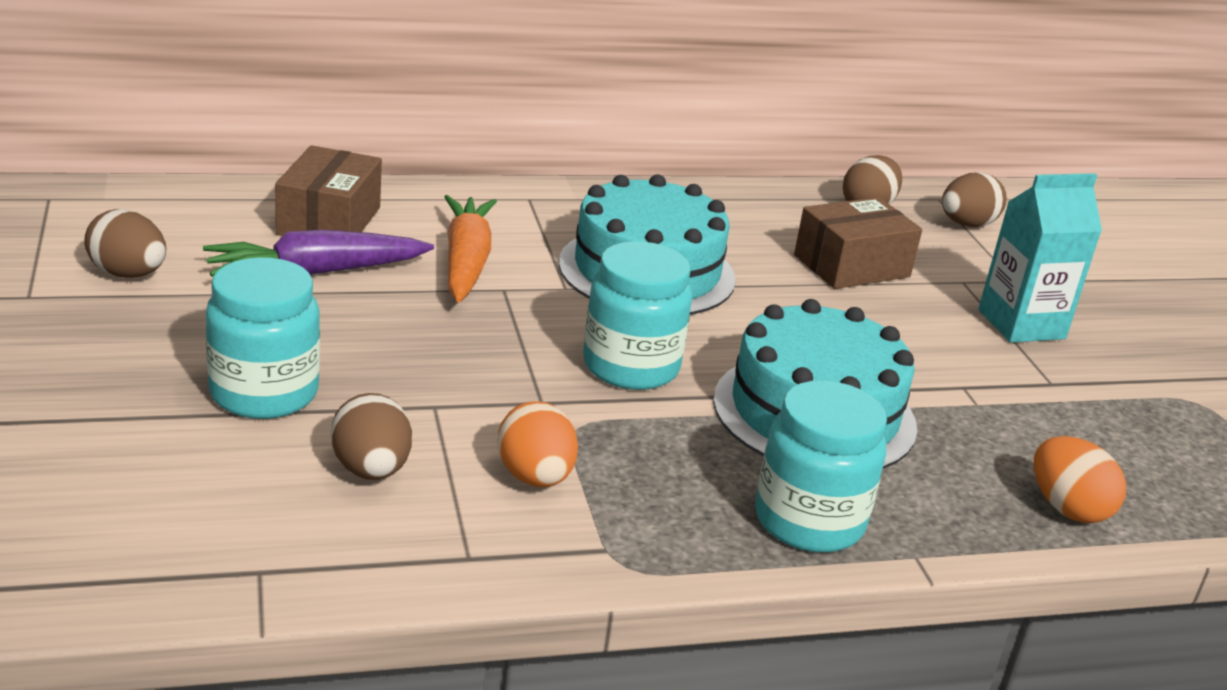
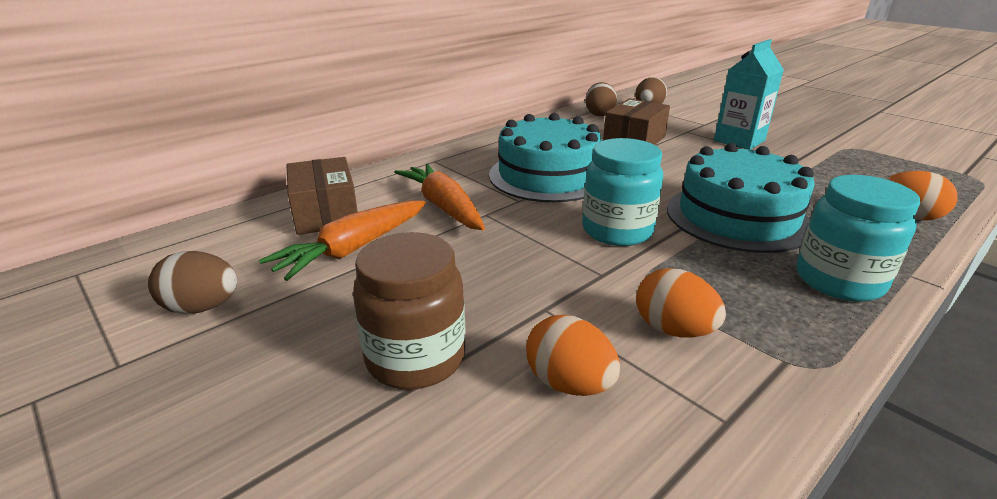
camera: 25 degrees left, 0 degrees up
purple carrot [203,230,434,277] -> orange carrot [259,201,426,281]
turquoise jar [205,257,320,419] -> brown jar [353,232,466,389]
brown egg [331,393,412,480] -> orange egg [526,315,620,396]

